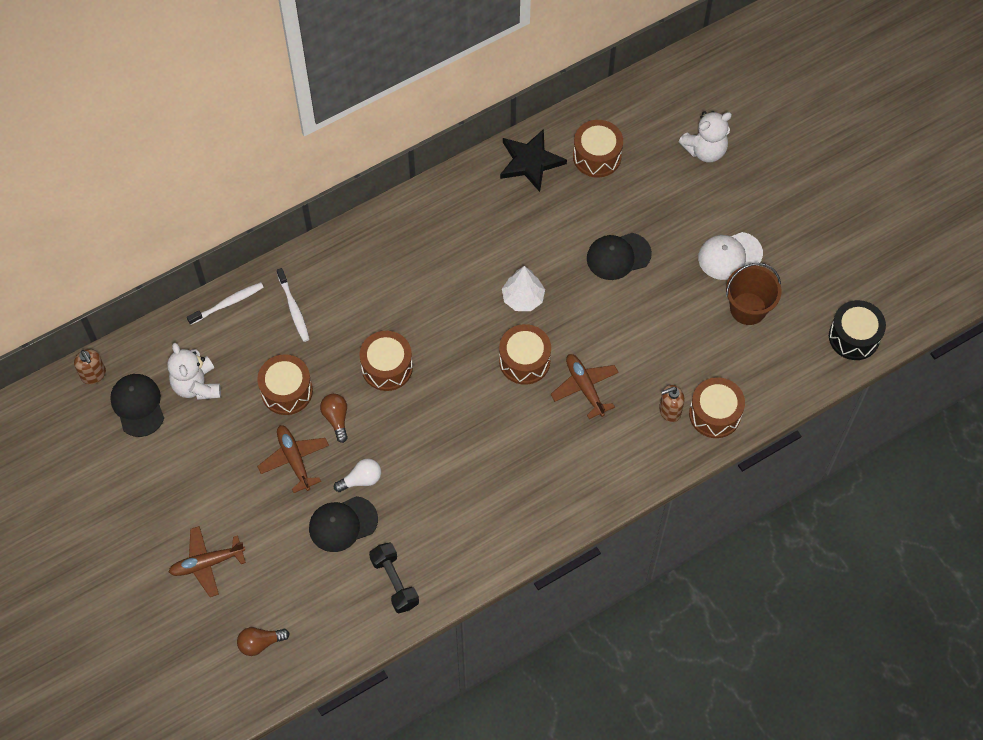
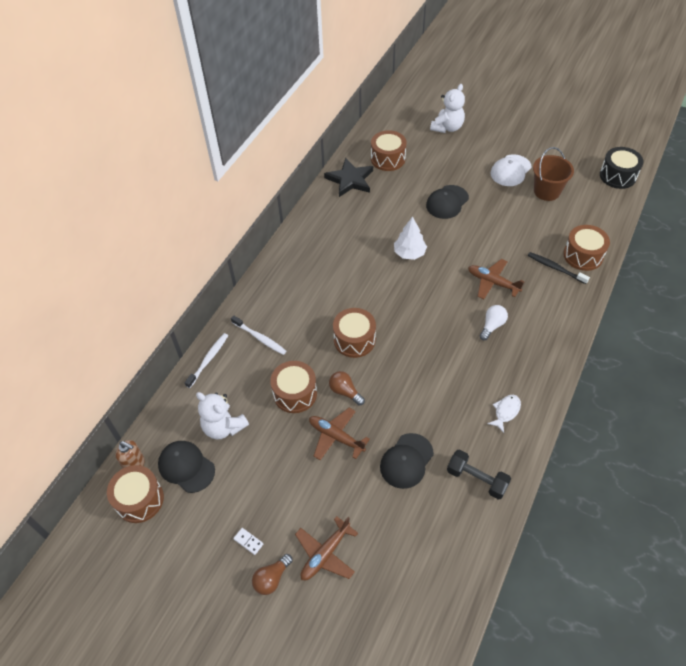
camera: 30 degrees left, 10 degrees down
brown light bulb [237,627,290,656] -> brown light bulb moved to [252,554,293,595]
white light bulb [334,459,381,492] -> white light bulb moved to [480,305,508,340]
brown drum [499,324,551,385] -> brown drum moved to [107,465,164,523]
brown soap dispenser [659,385,685,422] -> black toothbrush [528,252,590,284]
none -> white domino [233,528,263,555]
none -> white fish [487,395,521,433]

